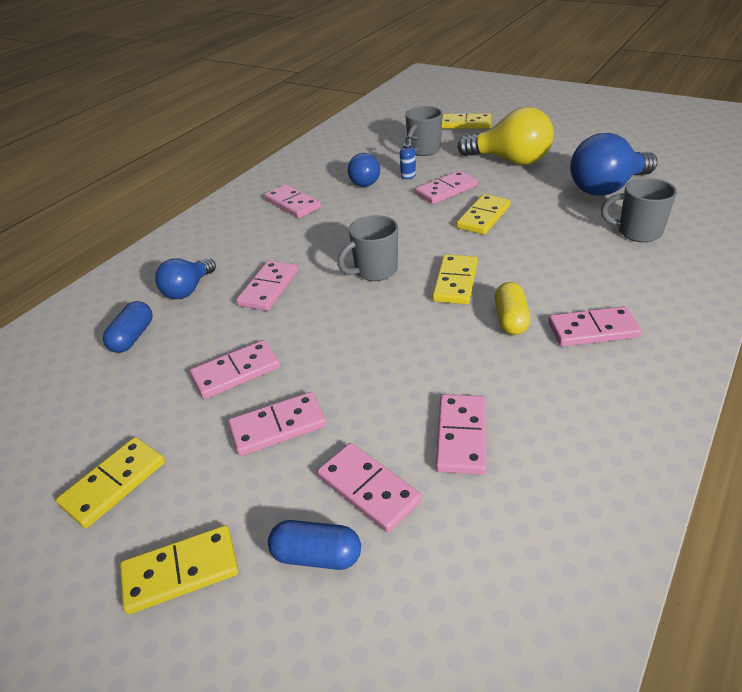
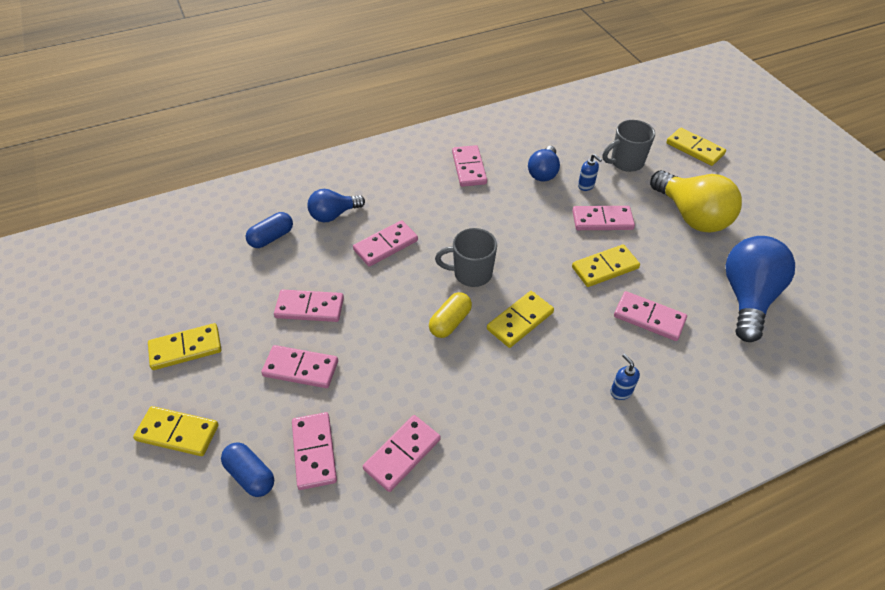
camera: 30 degrees right, 10 degrees up
yellow capsule [495,282,530,335] -> yellow capsule moved to [429,292,472,338]
pink domino [548,306,642,347] -> pink domino moved to [614,291,687,341]
blue light bulb [570,133,658,196] -> blue light bulb turned 105 degrees clockwise [725,236,795,342]
grey mug [601,178,677,242] -> none
none -> blue soap dispenser [610,354,640,400]

